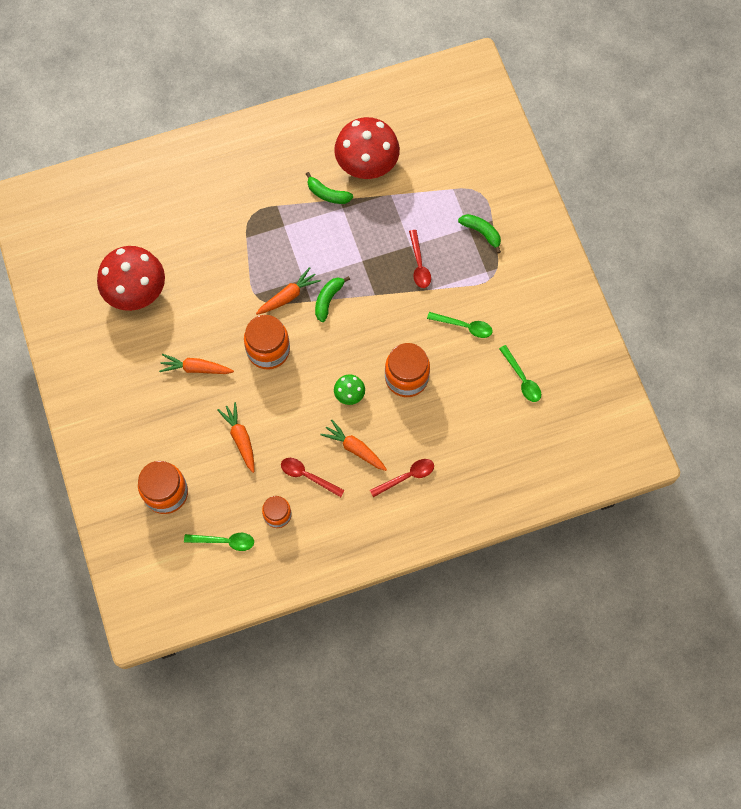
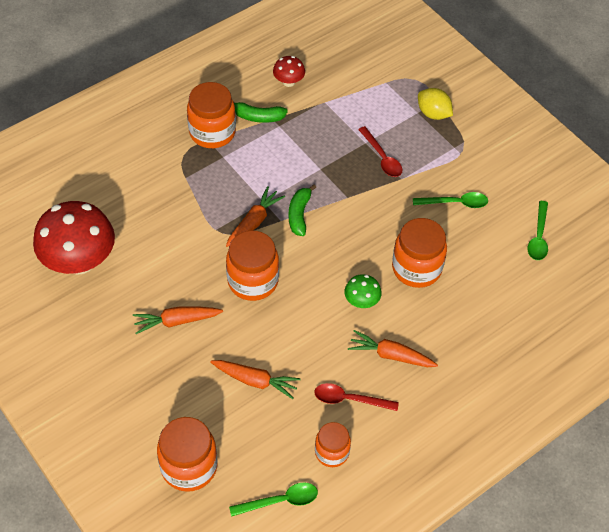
camera: 20 degrees left, 15 degrees down
orange carrot [218,402,254,473] -> orange carrot turned 150 degrees clockwise [210,360,301,399]
red mushroom [334,117,400,179] -> red mushroom [273,56,305,87], size x0.46
red spoon [370,459,434,497] -> none
green banana [458,214,501,254] -> yellow lemon [418,88,453,120]
green spoon [499,345,541,402] -> green spoon turned 60 degrees clockwise [528,201,548,260]
none -> orange jar [187,82,236,148]

